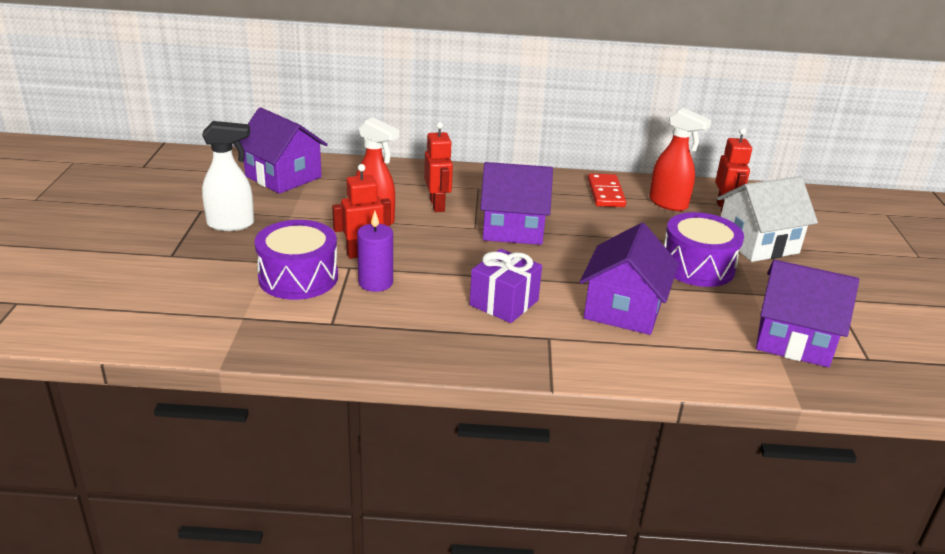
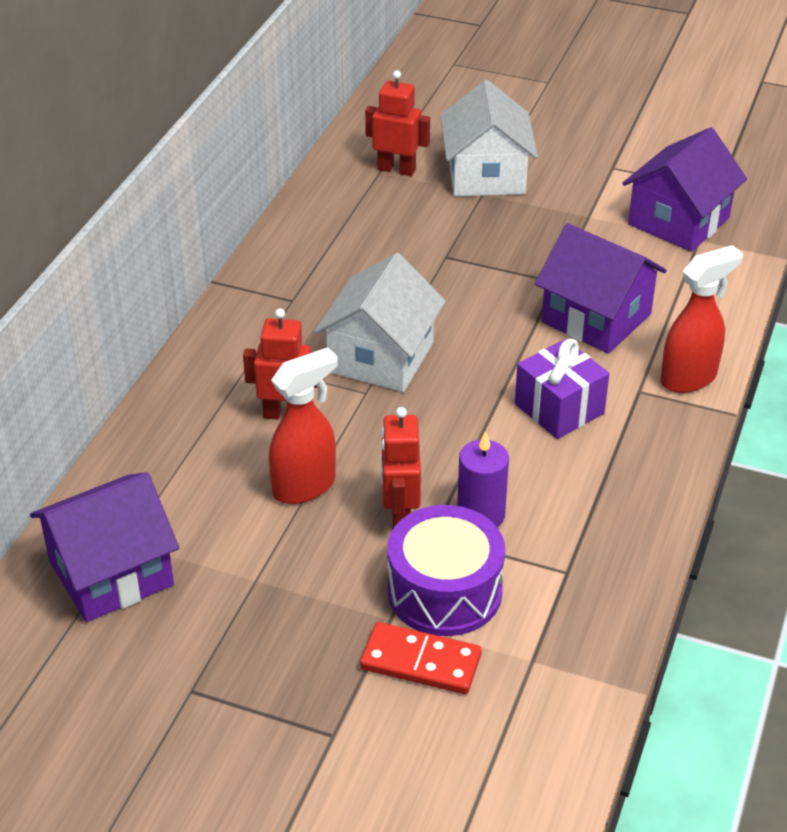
camera: 70 degrees left, 10 degrees up
white spray bottle [202,121,254,231] -> none
purple house [480,162,553,245] -> white house [314,253,446,392]
red domino [588,173,626,207] -> red domino moved to [360,622,482,694]
red spray bottle [649,108,712,211] -> red spray bottle moved to [660,245,743,393]
purple drum [664,212,744,287] -> none

